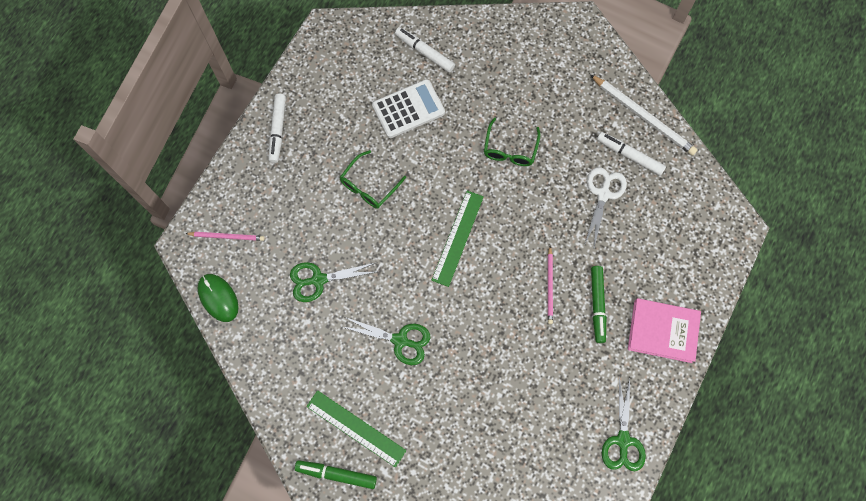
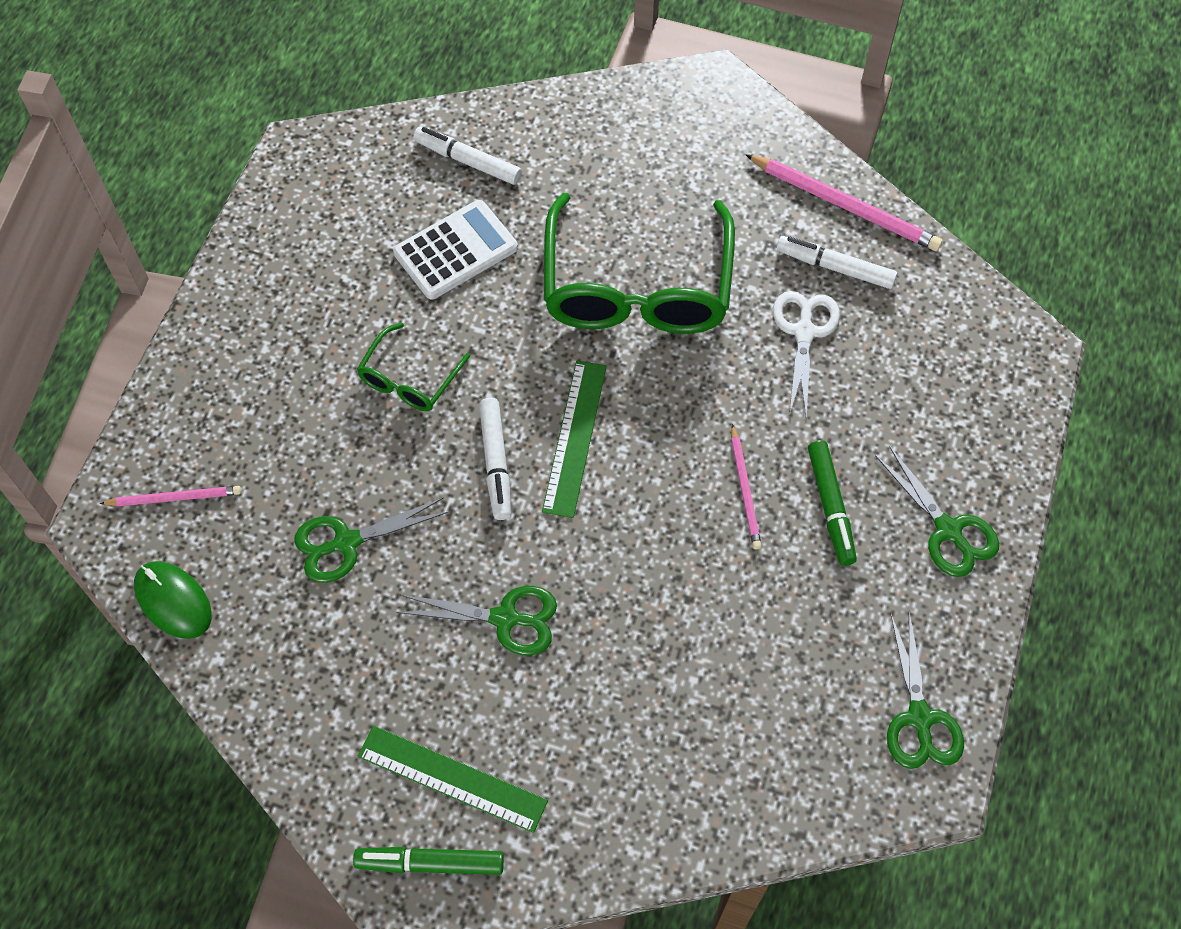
camera: 10 degrees left, 10 degrees down
white marker [269,94,286,163] -> white marker moved to [479,398,511,520]
green glasses [484,118,540,166] -> green glasses [544,193,735,334], size x2.10
white pencil [590,74,698,156] -> pink pencil [745,154,943,251]
pink book [628,298,701,363] -> green scissors [875,446,999,577]

